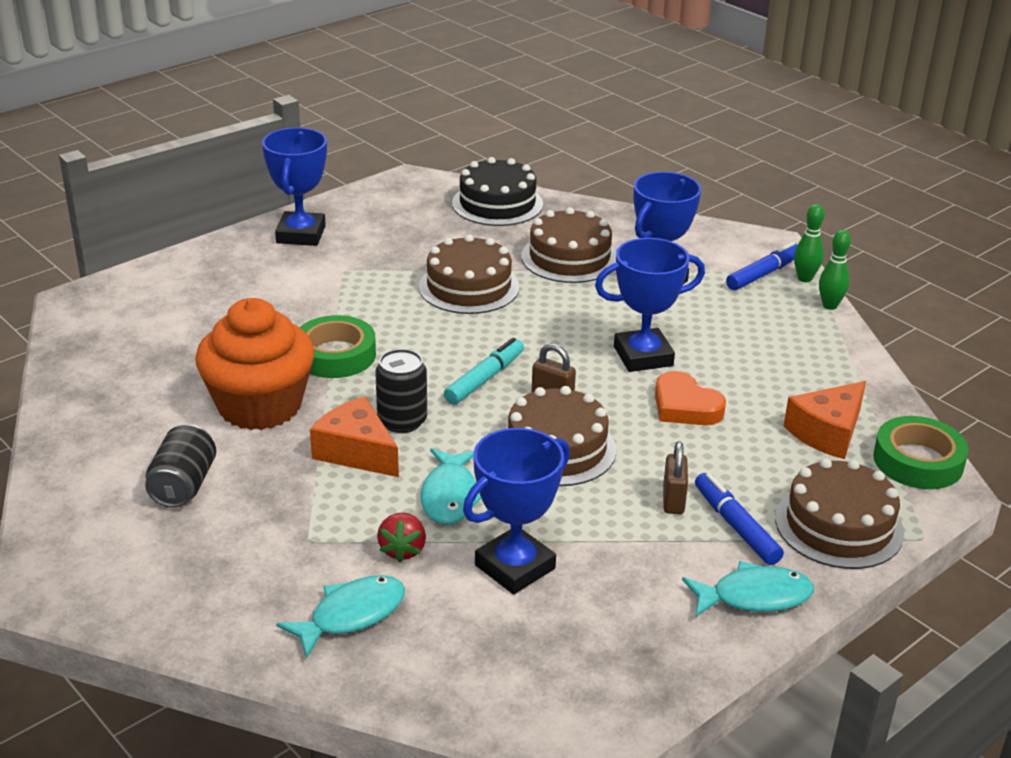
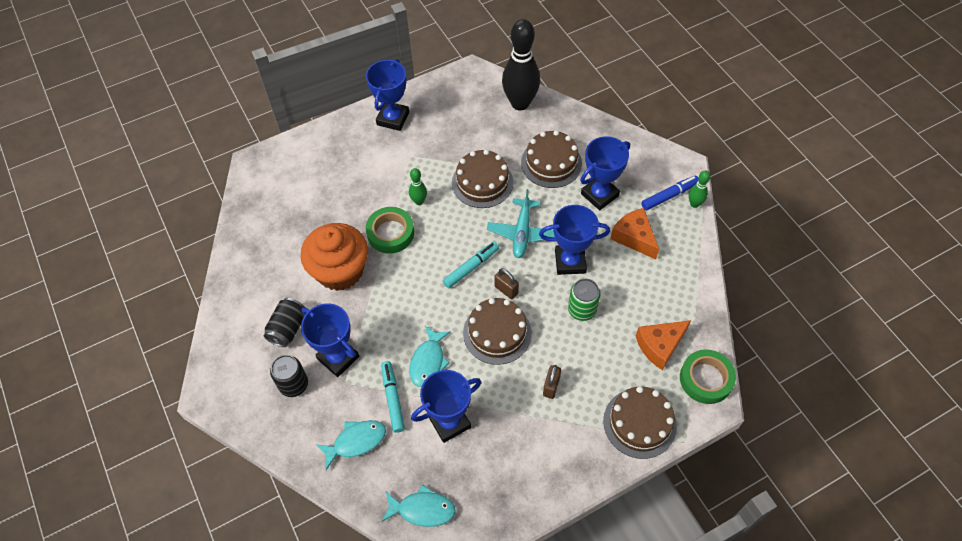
camera: 15 degrees right, 25 degrees up
orange cheese [310,396,399,477] -> orange cheese moved to [610,208,659,259]
black can [375,349,427,433] -> black can moved to [270,355,308,397]
red strawberry [377,512,426,562] -> turquoise marker [381,361,405,433]
black cake [452,157,543,226] -> black bowling pin [502,19,540,110]
orange heart [655,371,726,425] -> green can [568,279,600,321]
turquoise fish [682,561,814,617] -> turquoise fish moved to [381,484,456,527]
blue marker [695,473,784,565] -> none
green bowling pin [819,230,851,310] -> green bowling pin moved to [409,168,427,205]
none -> blue trophy [301,303,359,377]
none -> turquoise plane [487,189,555,258]

